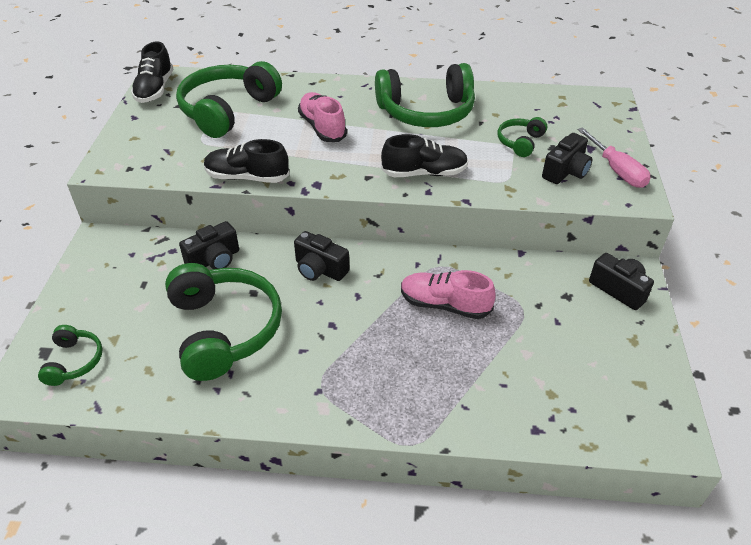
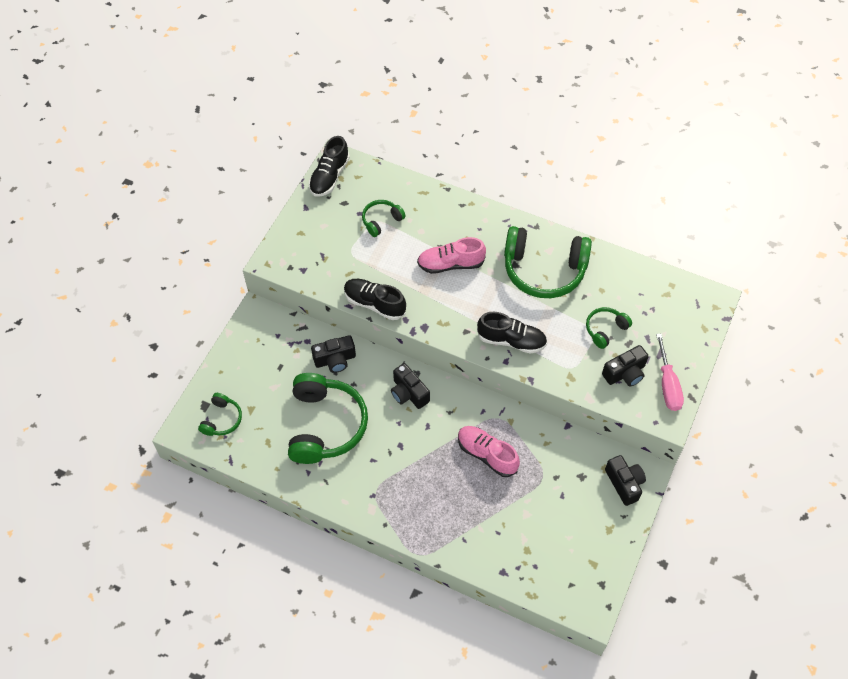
camera: 20 degrees right, 15 degrees up
green headphones [176,61,282,138] -> green headphones [362,200,406,237], size x0.48
pink shoe [298,92,347,142] -> pink shoe turned 90 degrees counterclockwise [417,237,486,274]

